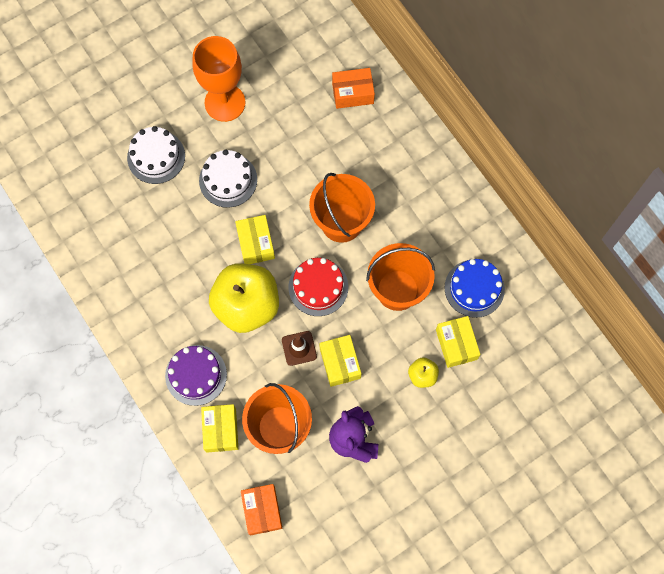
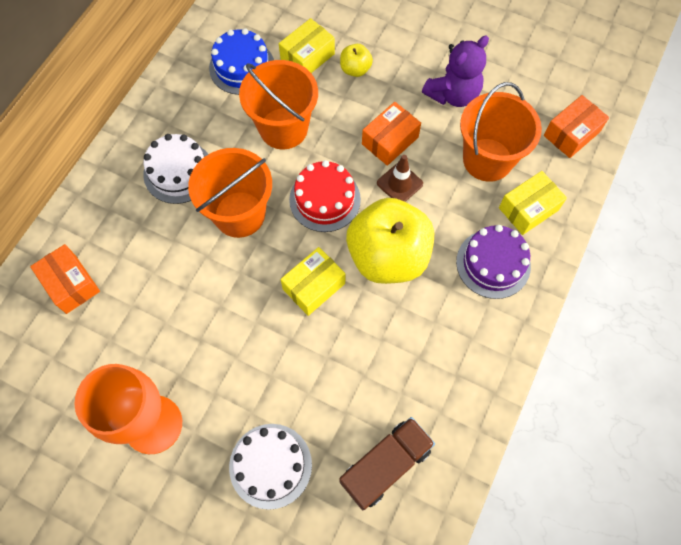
camera: 120 degrees left, 5 degrees down
white cake [199,149,257,208] -> white cake moved to [143,134,208,204]
yellow box [319,335,362,387] -> orange box [362,102,421,166]
none -> brown truck [339,417,435,510]

